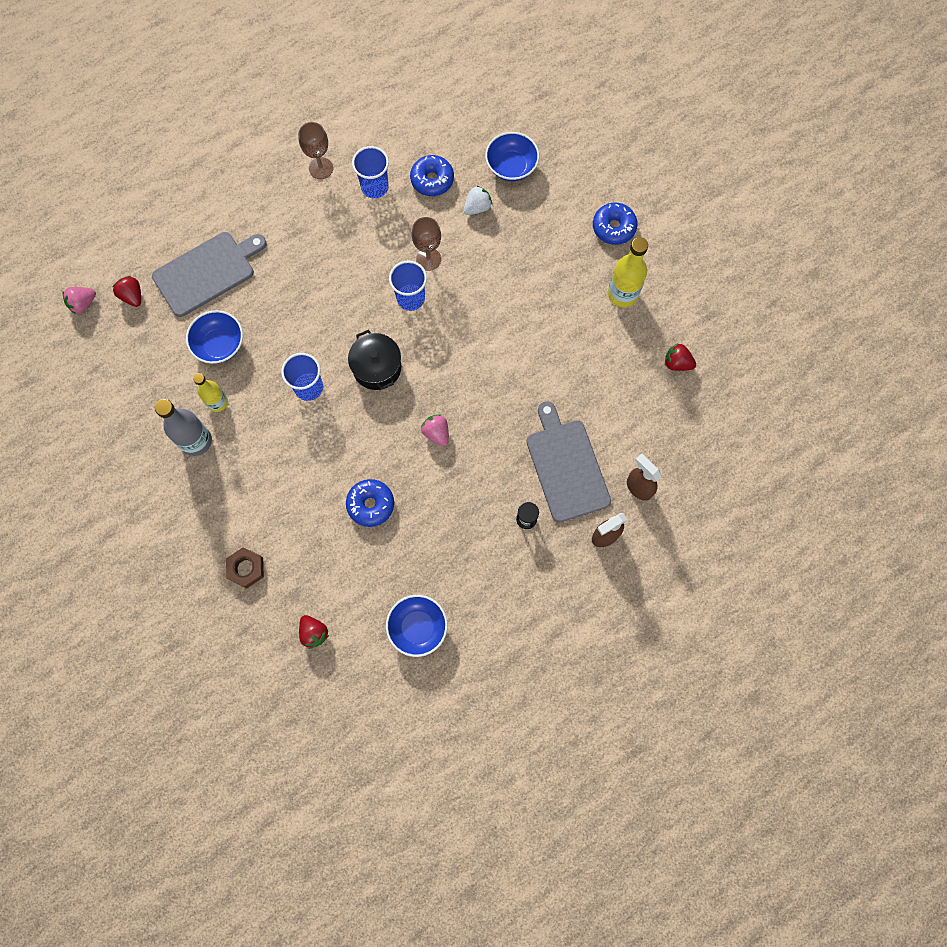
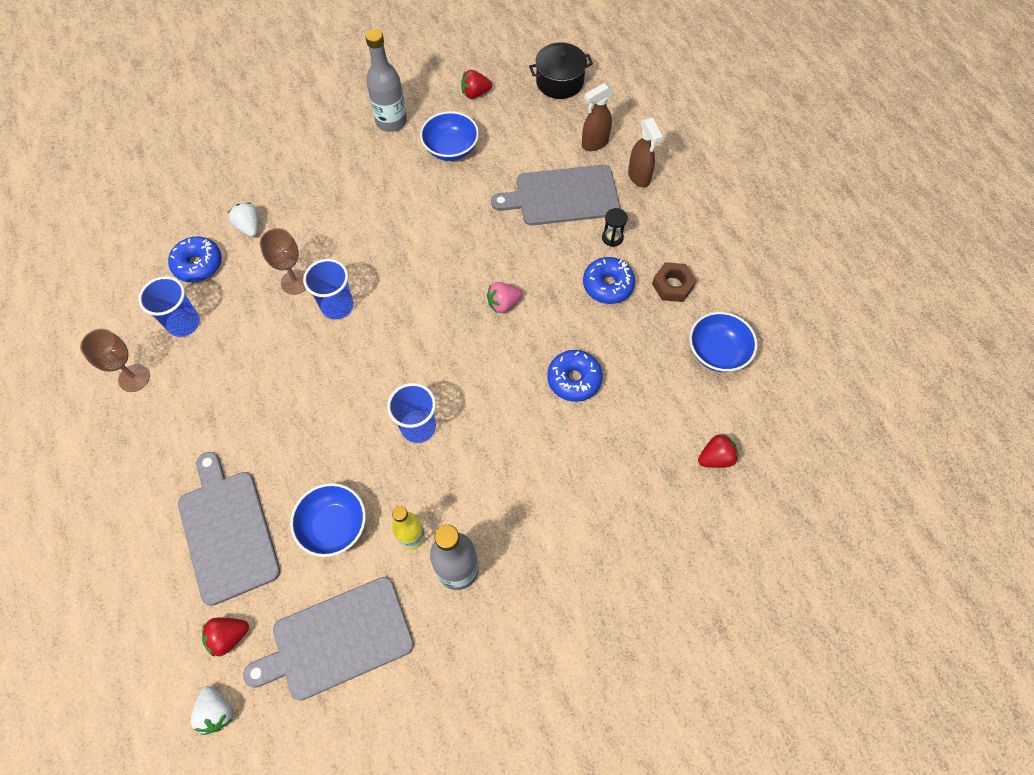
camera: 80 degrees left, 10 degrees down
pink strawberry [63,287,96,314] -> white strawberry [191,686,233,735]
brown nut [226,547,264,588] -> brown nut moved to [652,262,696,302]
black pot [348,330,401,390] -> black pot moved to [529,42,593,99]
blue bowl [485,132,539,181] -> blue bowl moved to [420,111,479,161]
blue donut [593,203,638,245] -> blue donut moved to [583,257,635,304]
yellow bottle [608,237,648,307] -> grey bottle [365,29,407,132]
red strawberry [665,343,696,371] -> red strawberry turned 45 degrees clockwise [461,70,492,99]
none -> grey cutting board [243,577,414,701]

